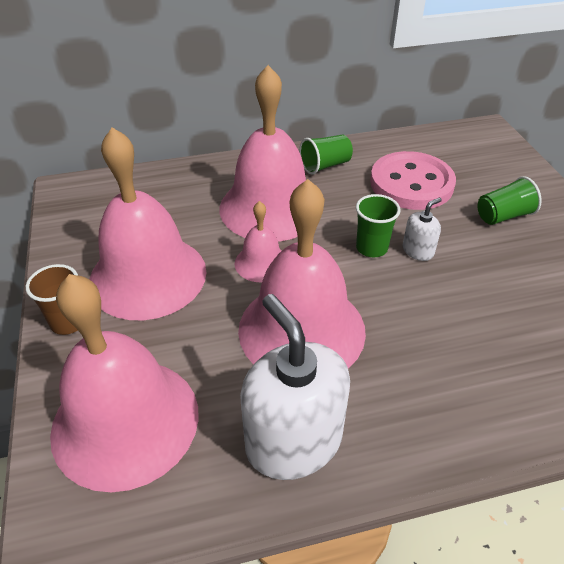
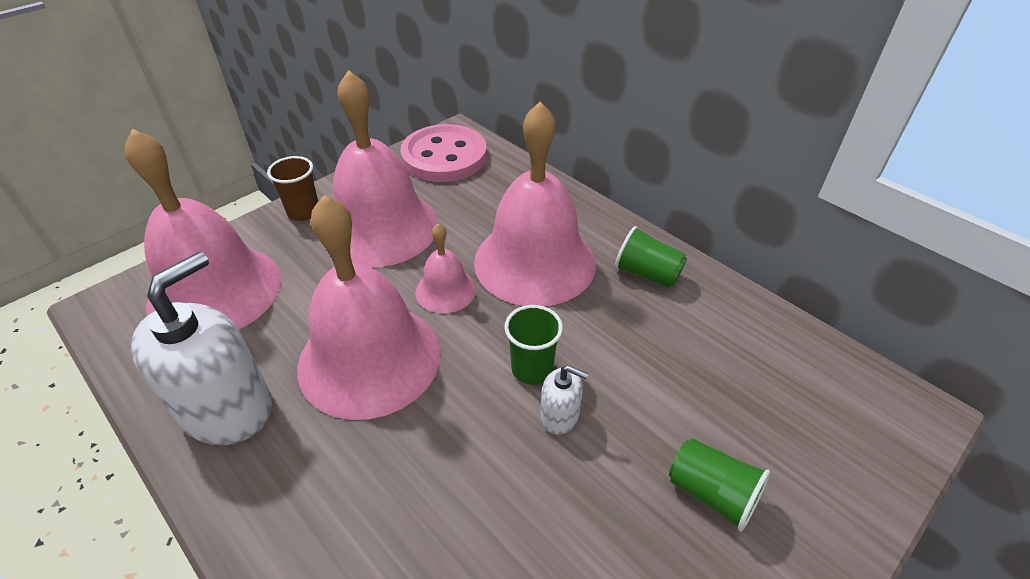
camera: 60 degrees right, 0 degrees up
pink button [370,151,456,210] -> pink button moved to [400,124,487,182]

